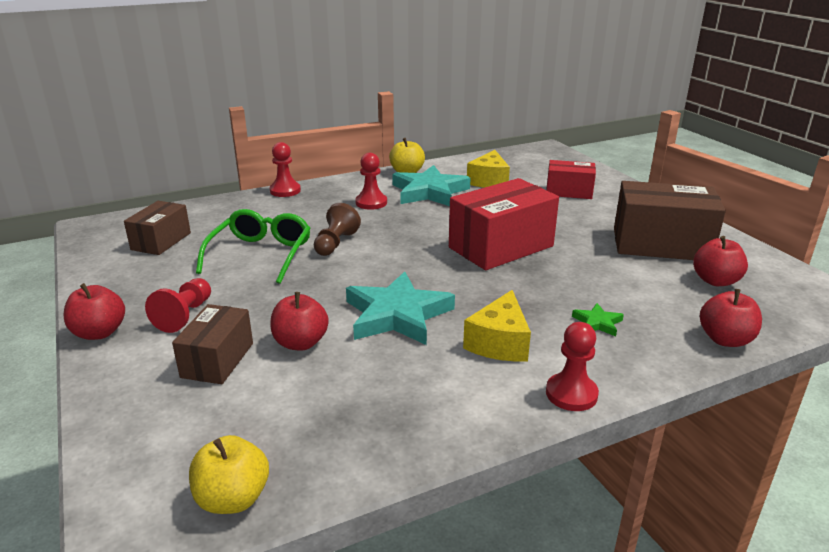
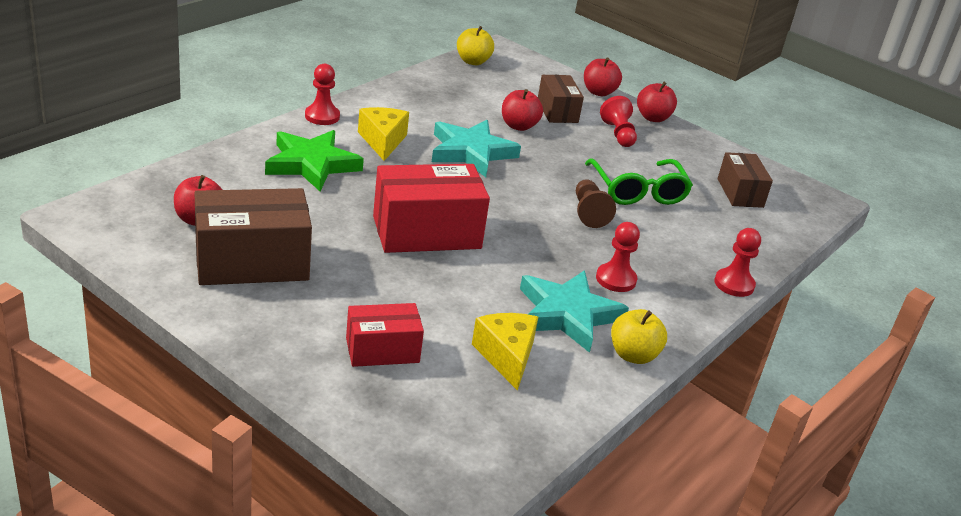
camera: 150 degrees right, 5 degrees up
red box [449,178,559,270] -> red box turned 45 degrees clockwise [373,164,490,253]
green star [572,303,624,336] -> green star [265,130,364,191], size x2.27
red apple [700,289,762,347] -> red apple moved to [584,57,622,96]

